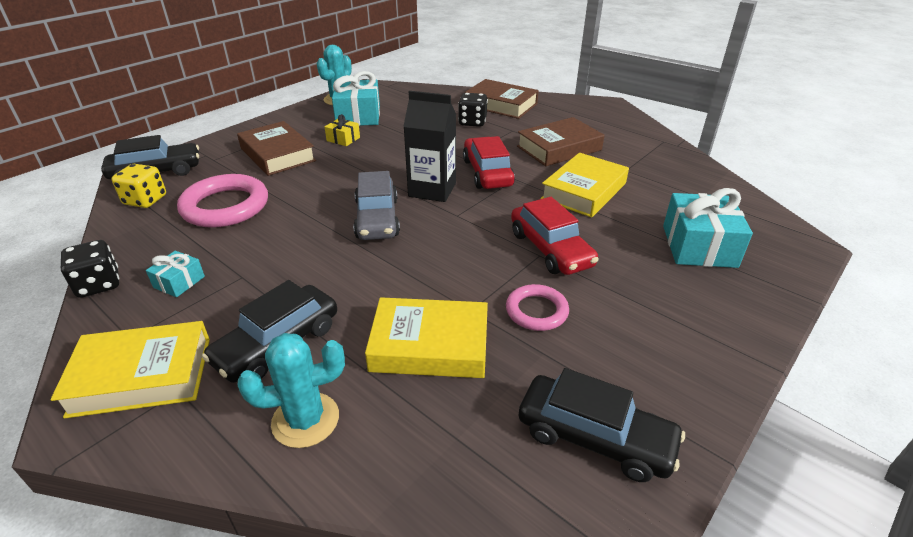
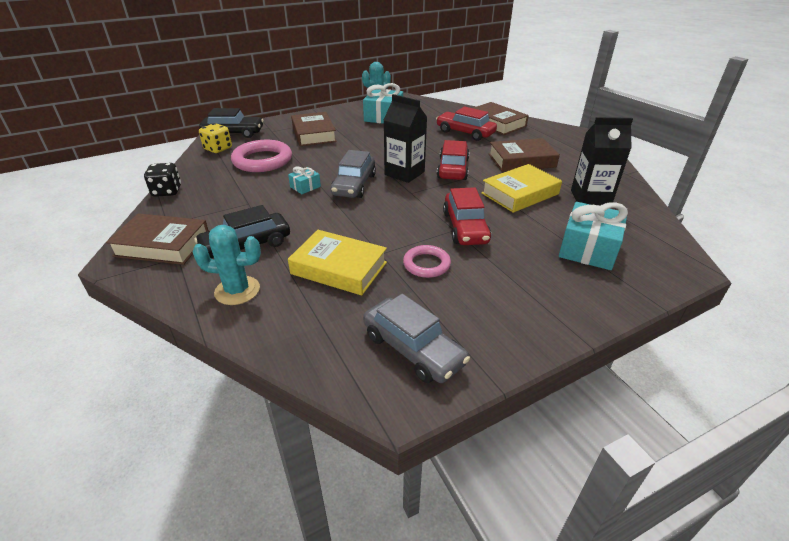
camera: 20 degrees right, 0 degrees up
yellow book [51,321,210,419] -> brown book [106,213,209,265]
turquoise gift [146,251,205,297] -> turquoise gift moved to [288,166,321,194]
yellow gift [325,114,360,146] -> none
black dice [458,93,488,127] -> red car [436,106,497,141]
black car [518,368,685,482] -> grey car [363,293,470,383]
none -> black carton [571,117,633,206]

